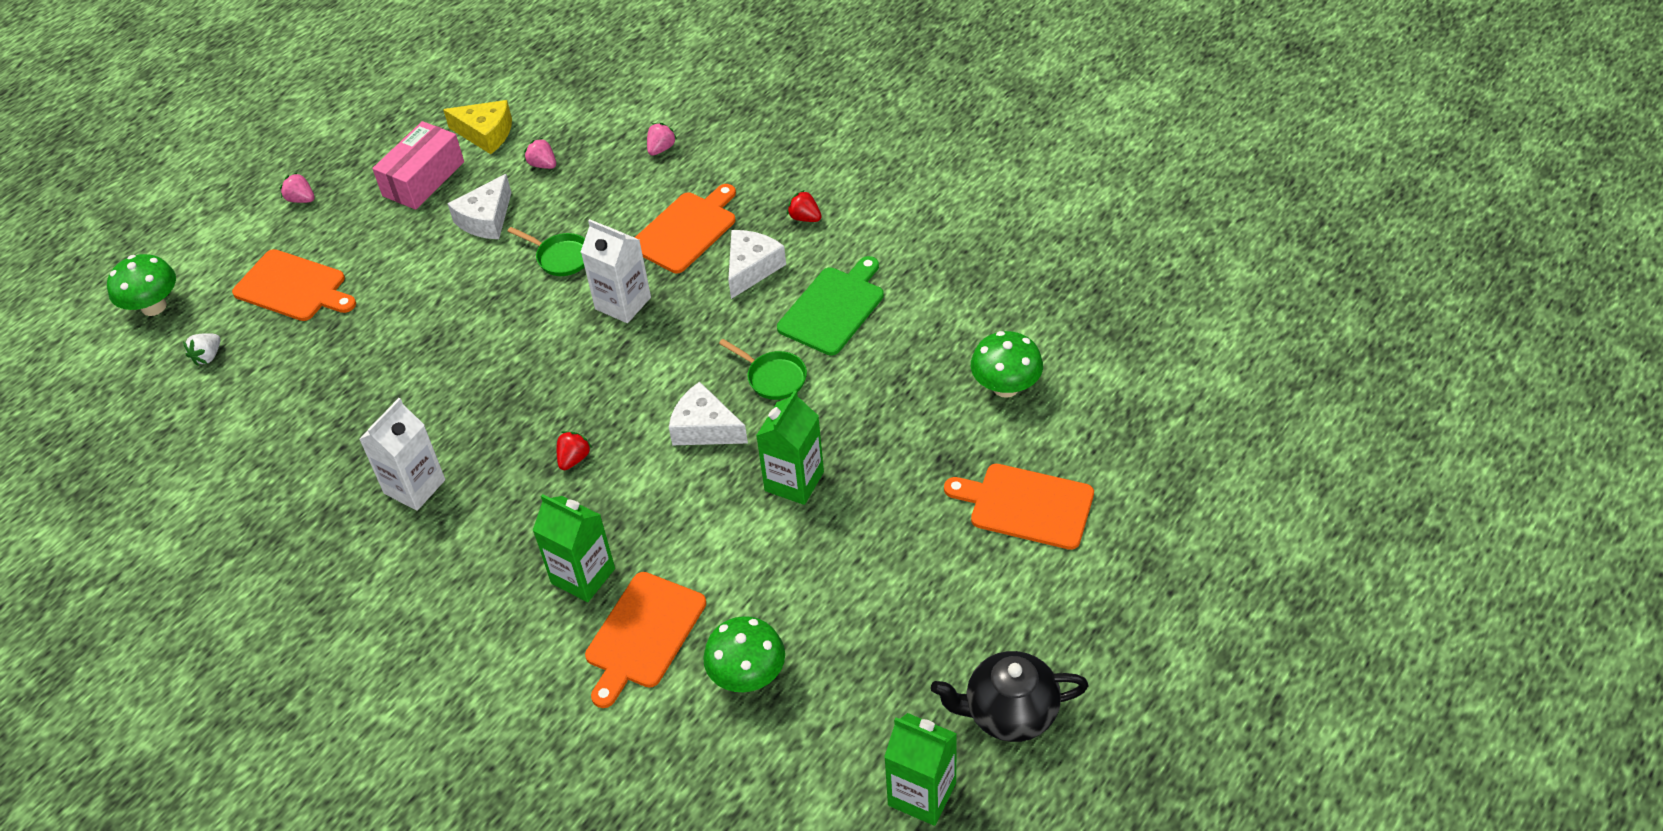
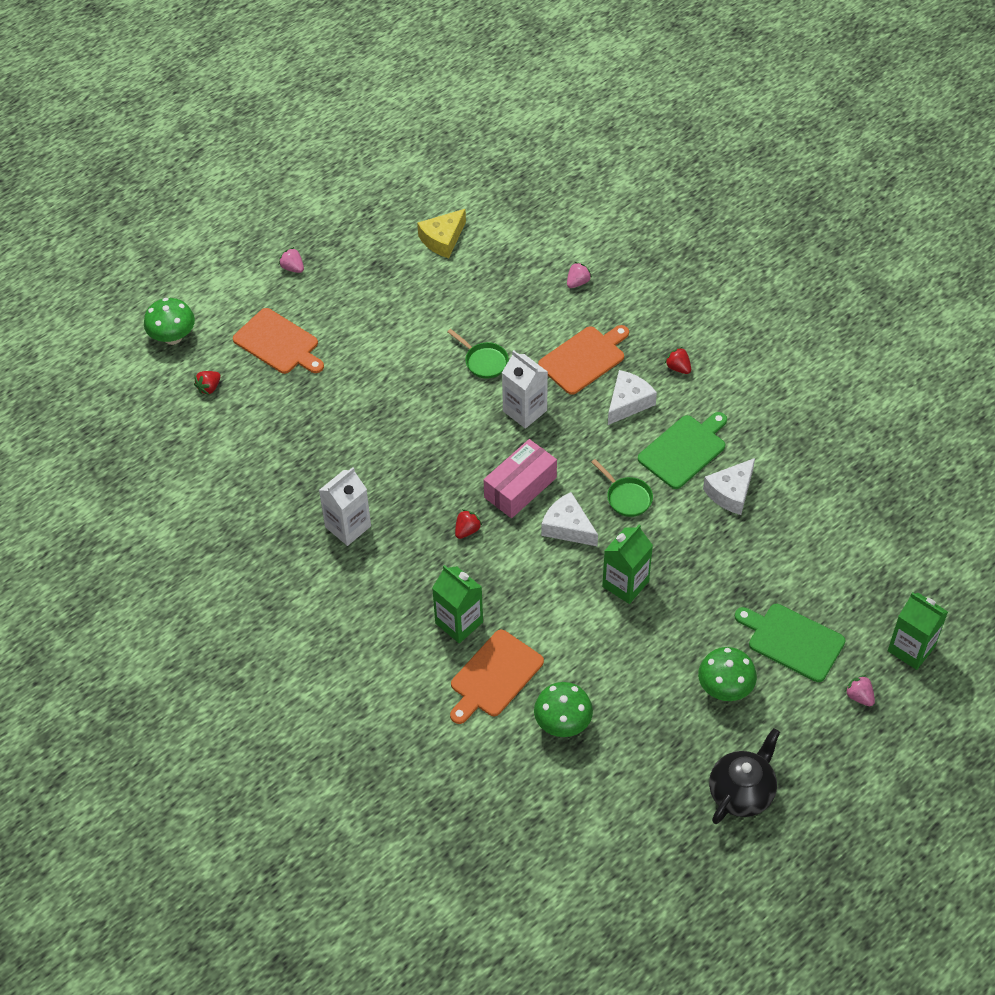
camera: 10 degrees right, 5 degrees up
white strawberry [183,333,220,366] -> red strawberry [194,371,221,395]
pink box [372,121,464,210] -> pink box moved to [484,439,557,518]
yellow cheese [443,100,512,154] -> yellow cheese turned 105 degrees clockwise [417,209,466,258]
white cheese [447,174,512,239] -> white cheese moved to [703,458,755,515]
pink strawberry [524,138,556,169] -> pink strawberry moved to [845,675,875,706]
green carton [884,713,957,826] -> green carton moved to [888,592,948,670]
black teapot [931,651,1089,742] -> black teapot turned 120 degrees clockwise [709,728,780,824]
orange cutting board [944,464,1094,550] -> green cutting board [735,604,845,682]
green mushroom [971,331,1043,398] -> green mushroom moved to [698,647,757,701]

